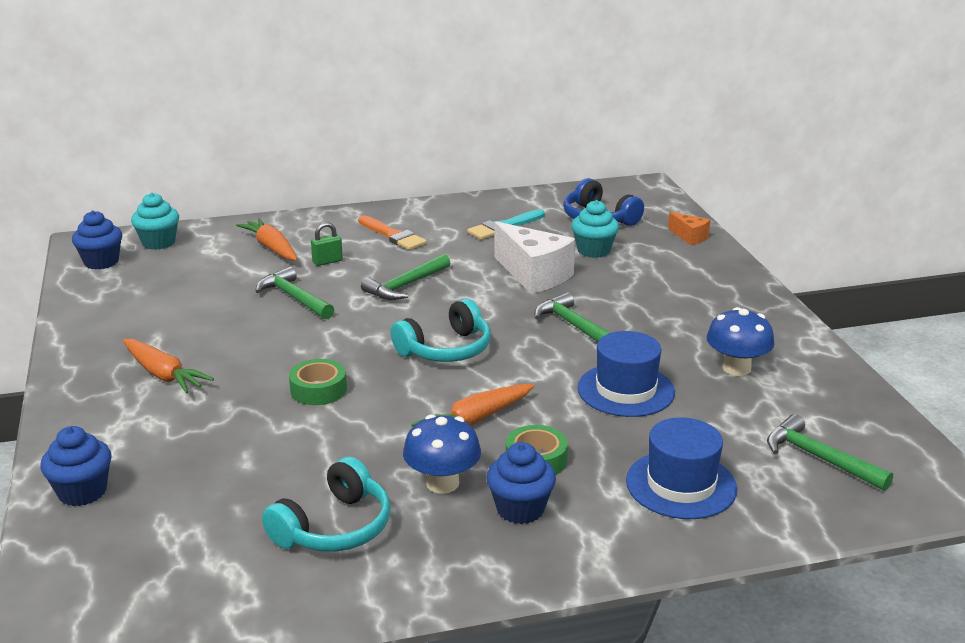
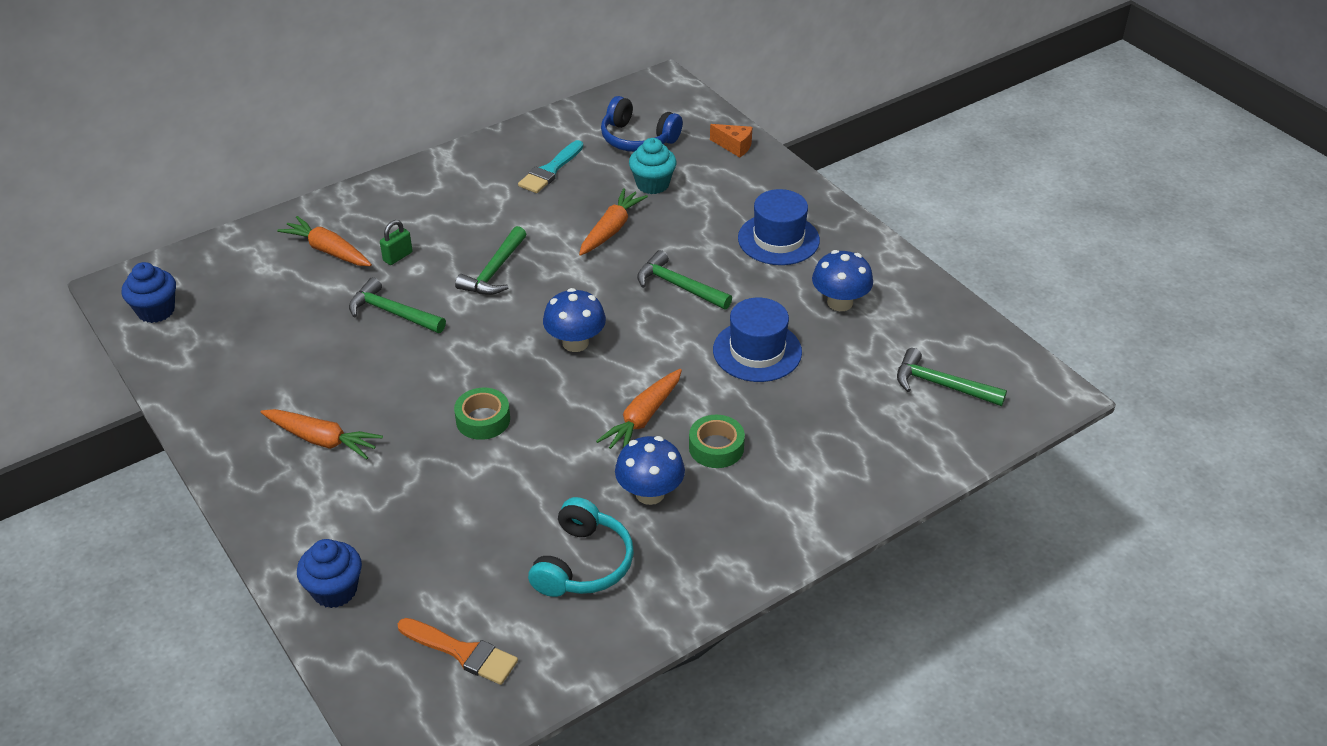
camera: 20 degrees left, 15 degrees up
turquoise cupcake [131,193,179,250] -> none
orange brush [358,215,427,250] -> orange brush moved to [398,618,518,685]
turquoise headphones [391,299,491,362] -> blue mushroom [543,288,606,352]
blue cupcake [487,442,556,524] -> none
white cheese [494,222,575,294] -> orange carrot [579,188,648,256]
blue hat [626,417,737,519] -> blue hat moved to [738,189,820,265]

